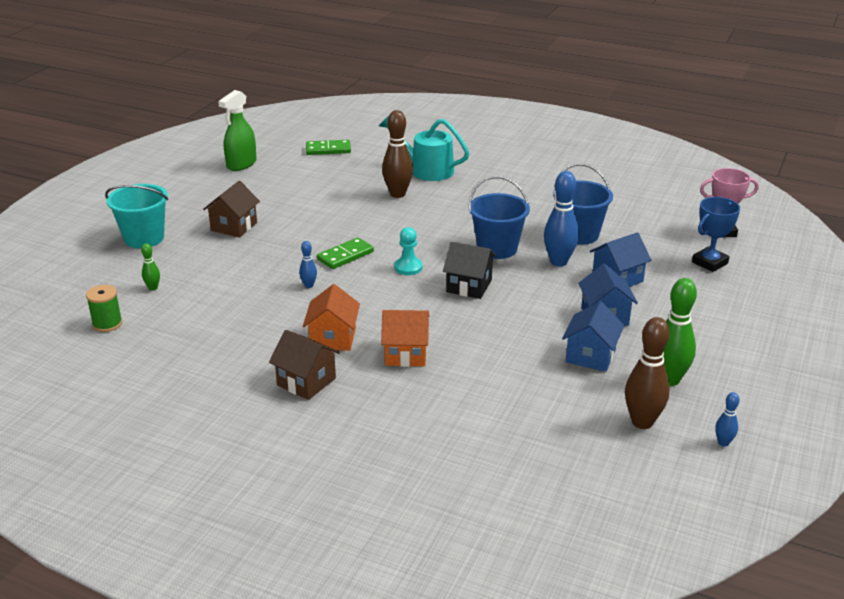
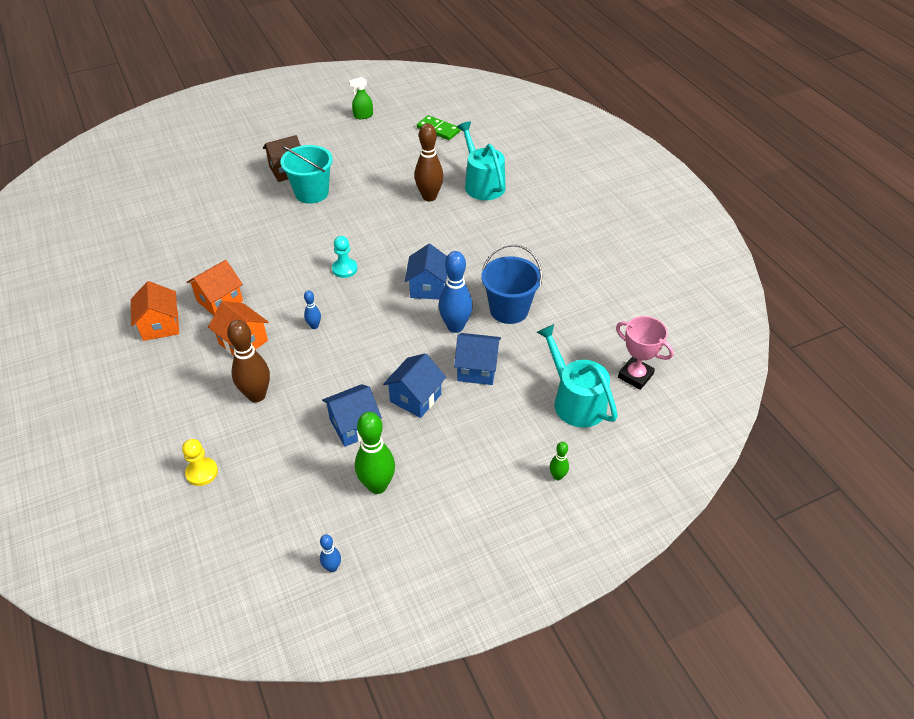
camera: 40 degrees right, 15 degrees up
green spool [86,285,122,332] -> none
turquoise bucket [105,184,168,248] -> turquoise bucket moved to [280,145,333,204]
green bowling pin [141,243,160,291] -> green bowling pin moved to [550,442,569,480]
green spray bottle [218,90,257,171] -> green spray bottle [349,77,373,119], size x0.62
brown house [269,330,340,400] -> orange house [131,281,179,341]
blue bowling pin [299,241,317,288] -> blue bowling pin moved to [304,291,321,329]
green domino [317,237,374,269] -> none
black house [443,242,496,299] -> none
blue bucket [469,176,530,259] -> blue house [405,244,448,299]
brown bowling pin [625,317,670,429] -> brown bowling pin moved to [227,320,270,402]
blue trophy [692,197,740,272] -> turquoise watering can [537,324,618,427]
none -> yellow pawn [182,439,218,486]

